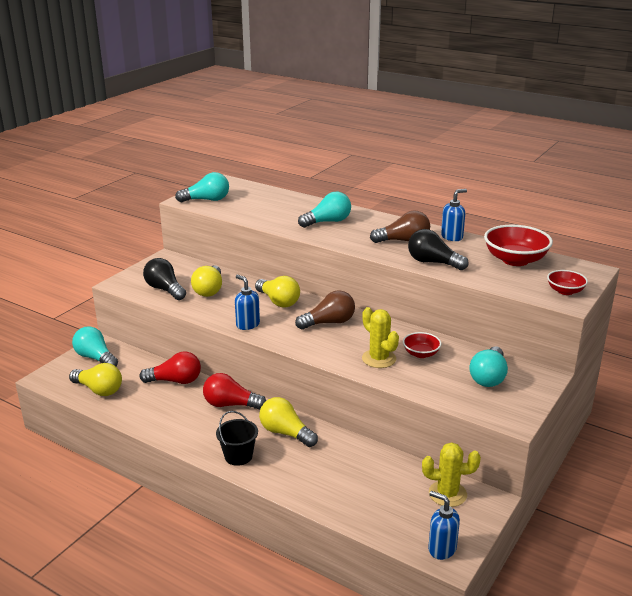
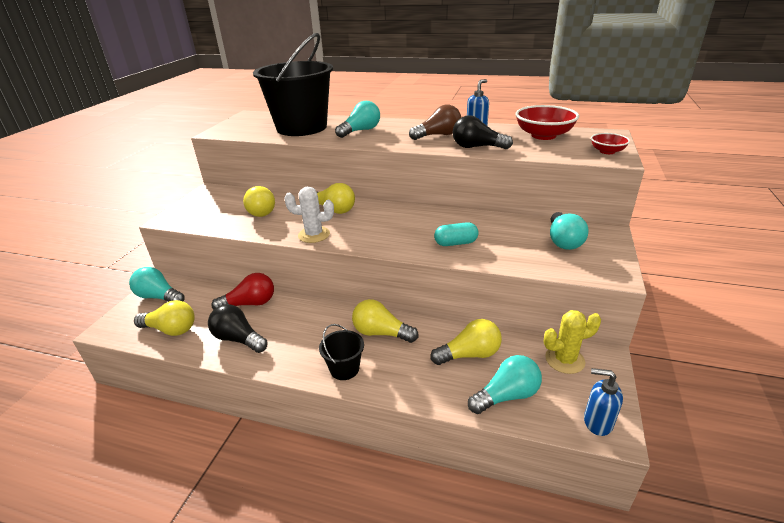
camera: 15 degrees left, 5 degrees up
black light bulb [143,258,186,300] -> black light bulb moved to [208,304,268,353]
turquoise light bulb [175,172,229,202] -> turquoise light bulb moved to [468,355,542,414]
red light bulb [203,373,266,410] -> none
blue soap dispenser [235,275,260,330] -> white cactus [284,186,334,243]
brown light bulb [295,290,355,330] -> none
yellow cactus [362,307,399,368] -> turquoise capsule [434,222,479,246]
red bowl [403,332,442,358] -> none
none -> black bucket [253,33,333,136]
none -> yellow light bulb [430,319,502,365]

